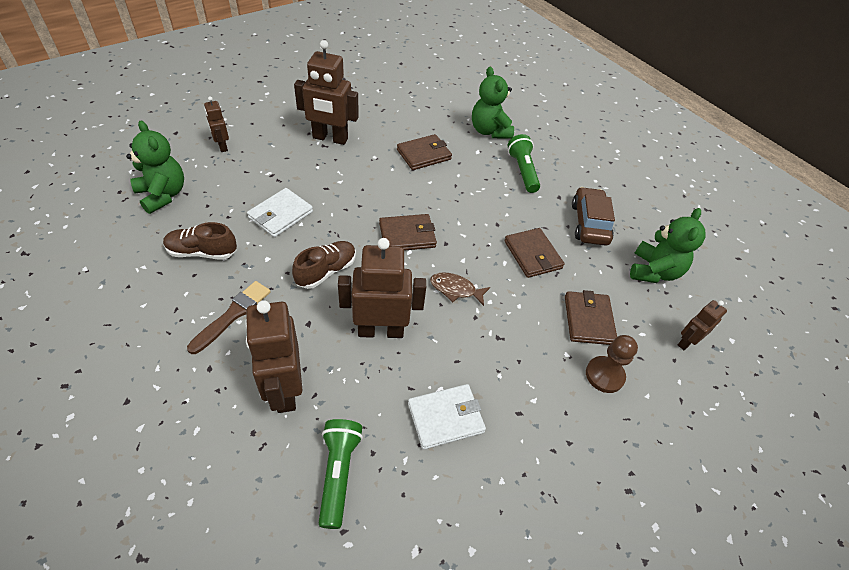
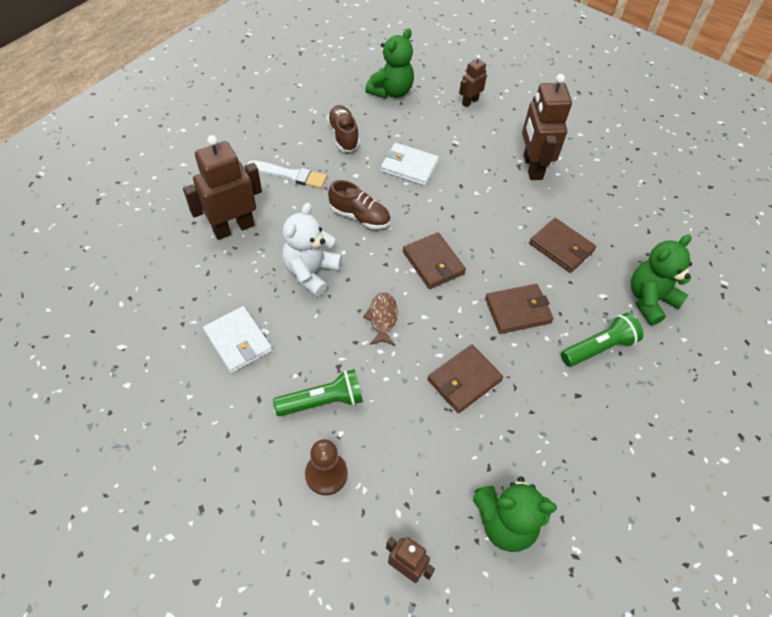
camera: 75 degrees right, 5 degrees up
brown brush [187,281,271,354] -> white brush [247,160,327,189]
green flashlight [319,419,363,529] -> green flashlight moved to [273,369,363,416]
brown robot [338,238,426,338] -> white teddy bear [282,203,342,297]
brown wallet [565,290,617,345] -> brown wallet moved to [485,284,554,334]
brown car [572,187,615,246] -> none

